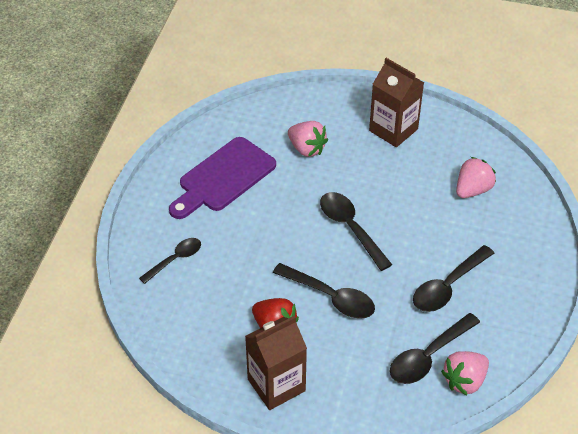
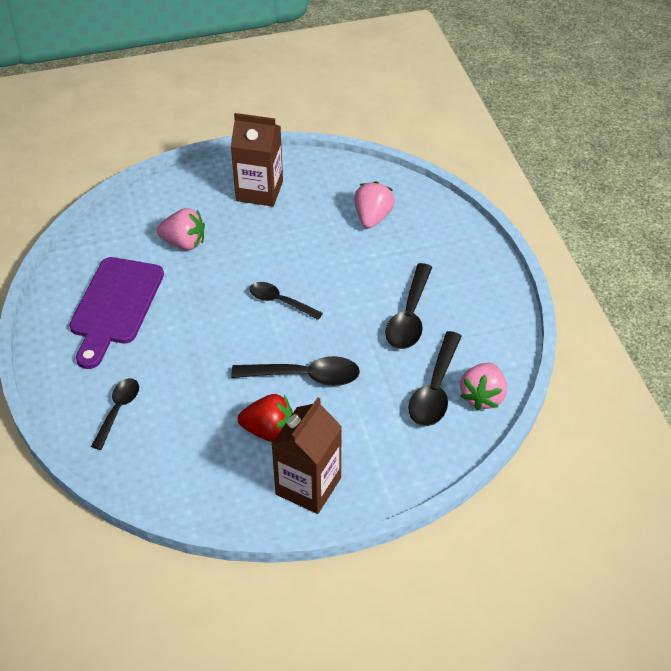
camera: 30 degrees left, 0 degrees up
black spoon [320,192,392,271] -> black spoon [249,282,323,320], size x0.66

